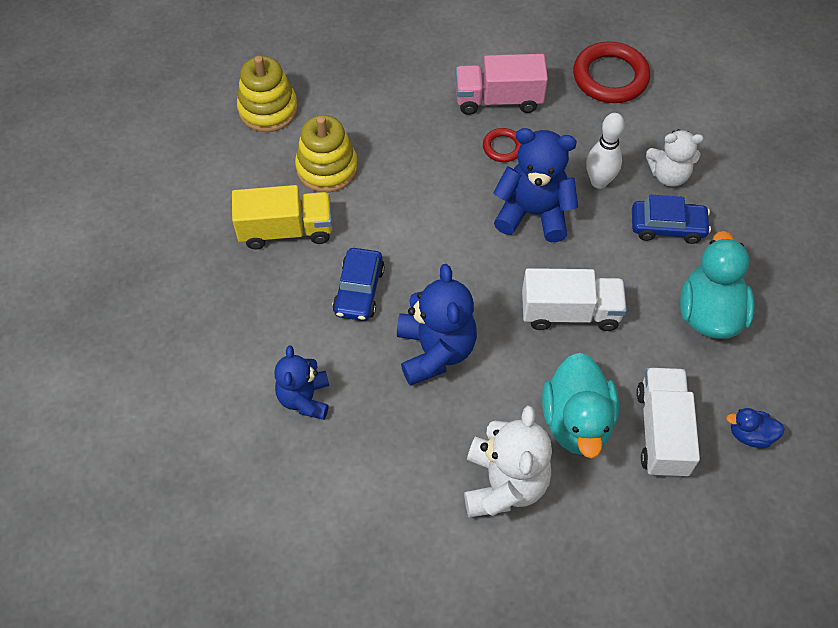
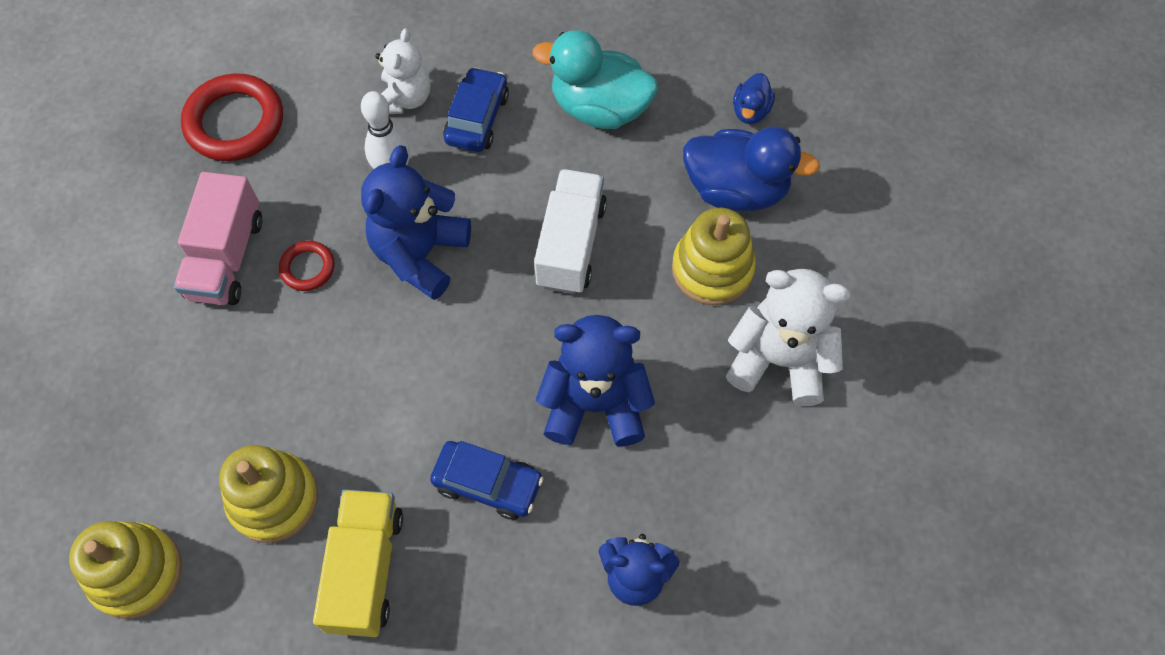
camera: 80 degrees left, 5 degrees up
turquoise duck [542,352,619,459] -> yellow stacking toy [672,208,756,305]
white truck [636,368,700,478] -> blue duck [683,126,820,211]

